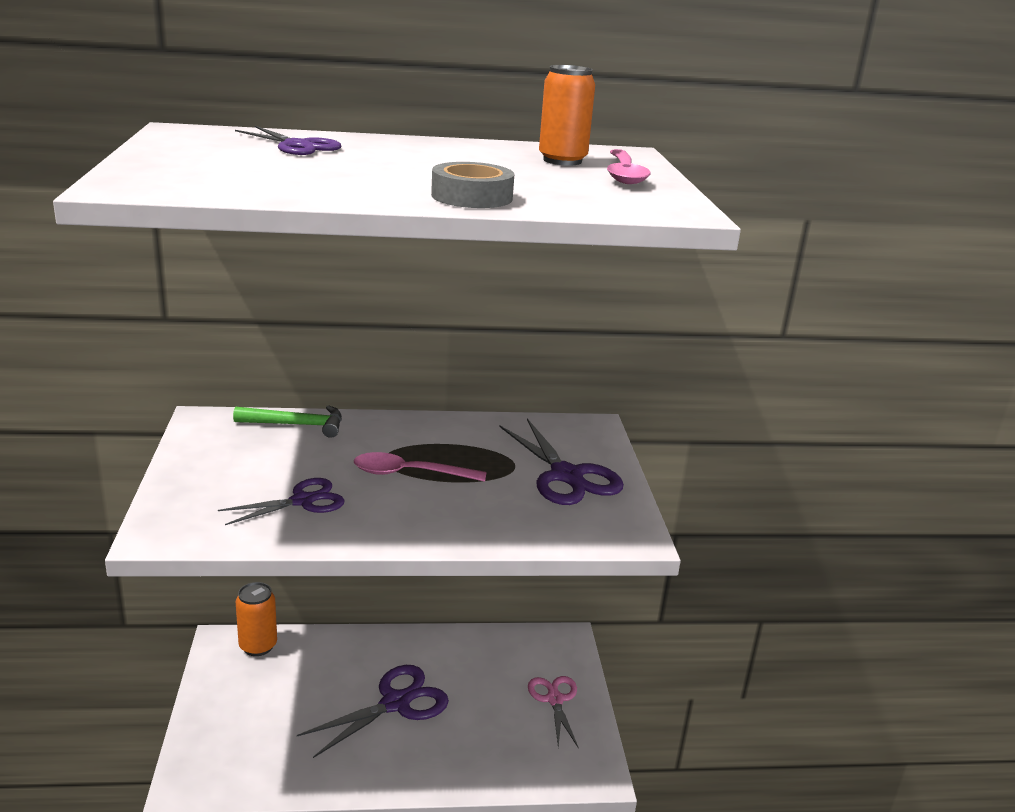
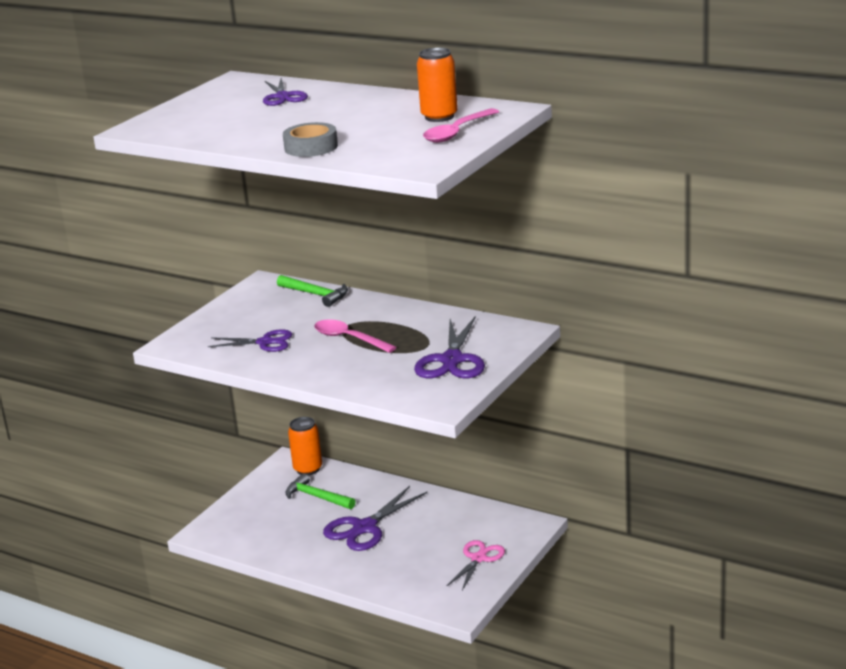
camera: 40 degrees right, 0 degrees up
purple scissors [297,665,449,758] -> purple scissors turned 135 degrees clockwise [323,486,427,551]
none -> green hammer [285,473,355,509]

